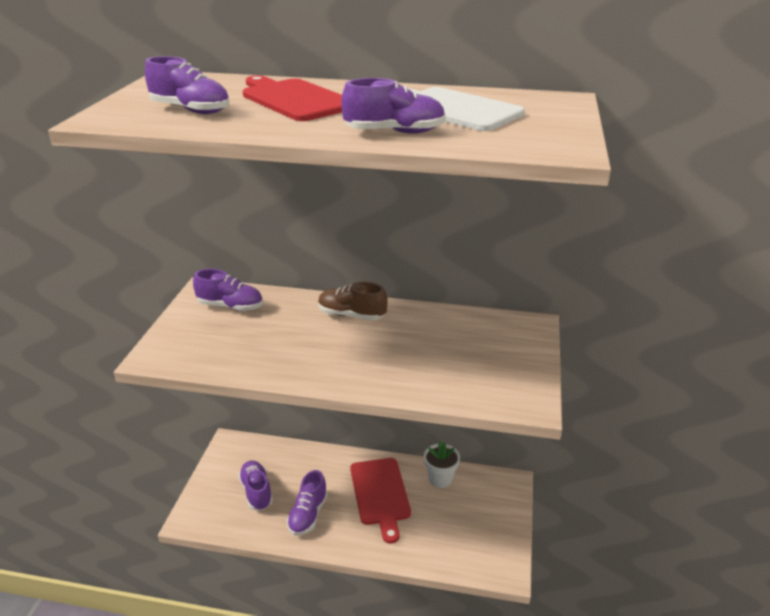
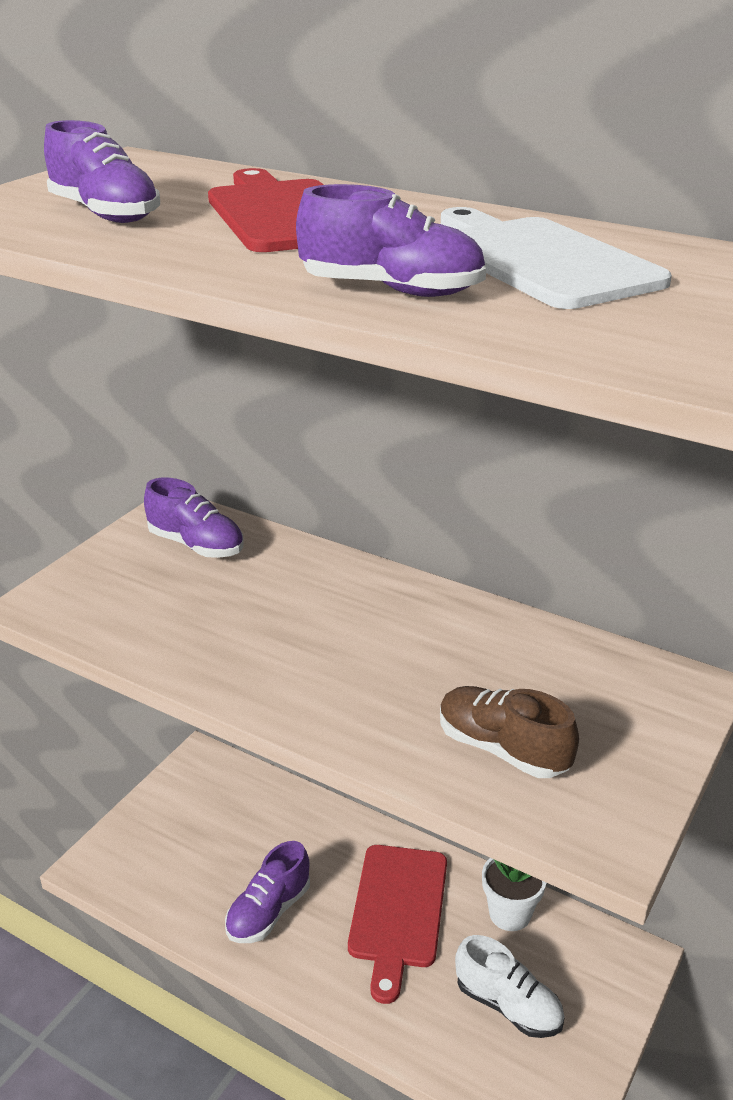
camera: 20 degrees right, 0 degrees up
purple shoe [238,460,273,510] -> none
brown shoe [318,282,388,321] -> brown shoe moved to [440,686,579,778]
none -> white shoe [455,935,565,1038]

